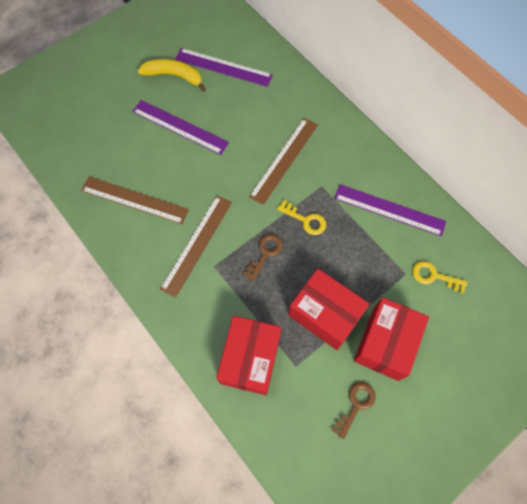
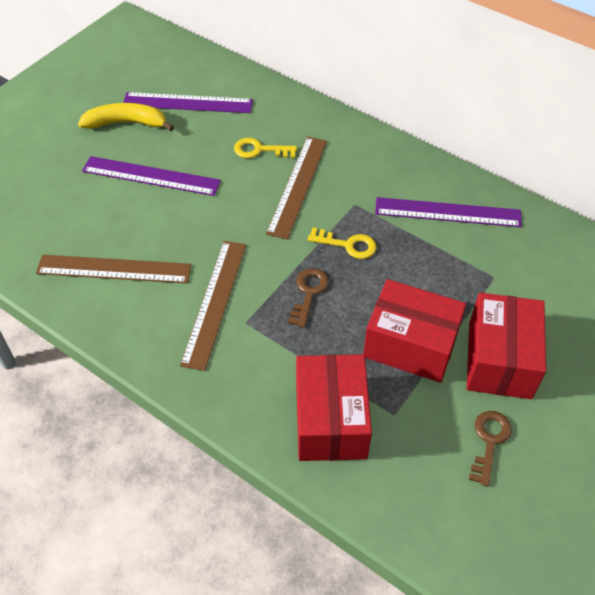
camera: 15 degrees left, 15 degrees down
yellow key [413,261,467,293] -> yellow key moved to [234,138,297,158]

